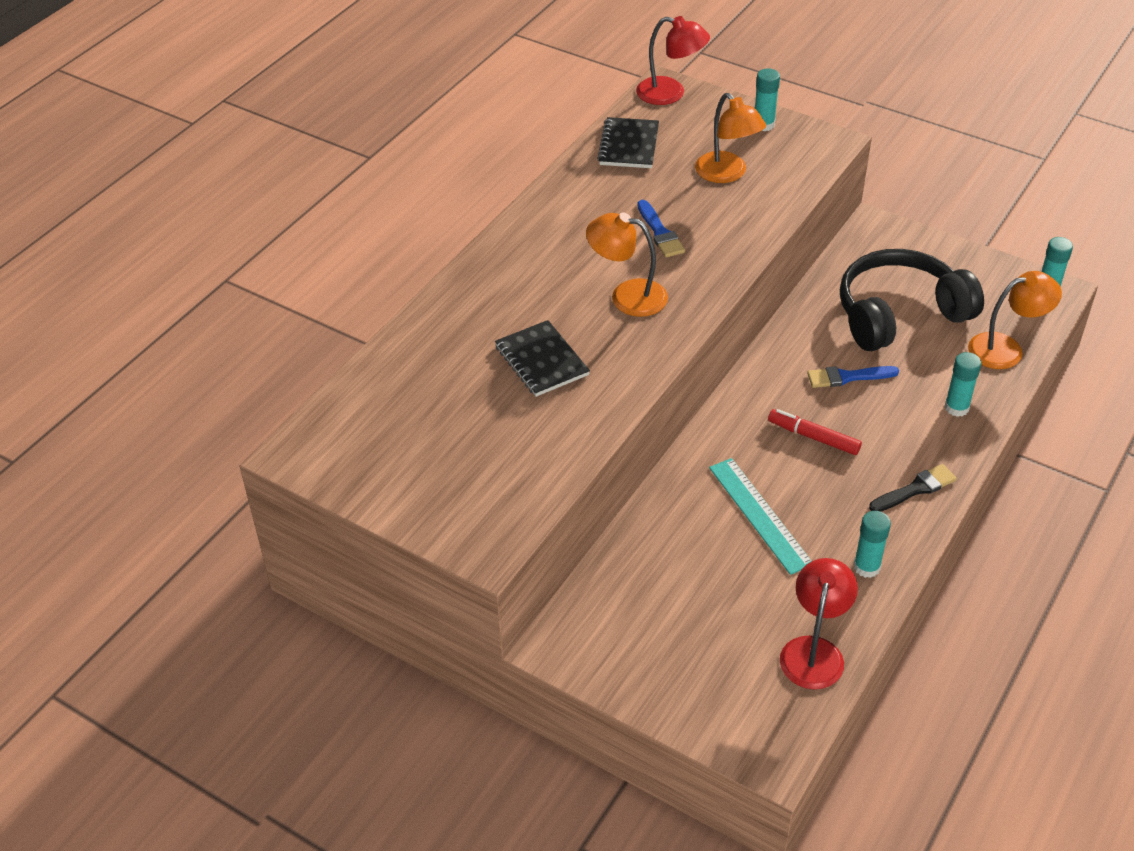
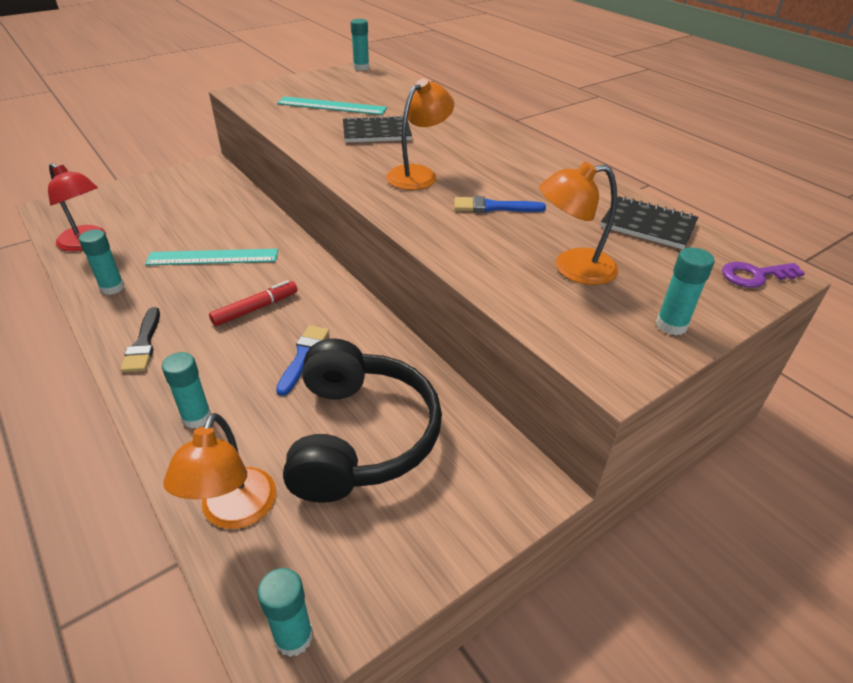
camera: 110 degrees right, 5 degrees down
red lamp [636,16,710,105] -> purple key [722,262,805,288]
none -> turquoise ruler [277,96,387,115]
none -> turquoise glue stick [351,19,369,71]

